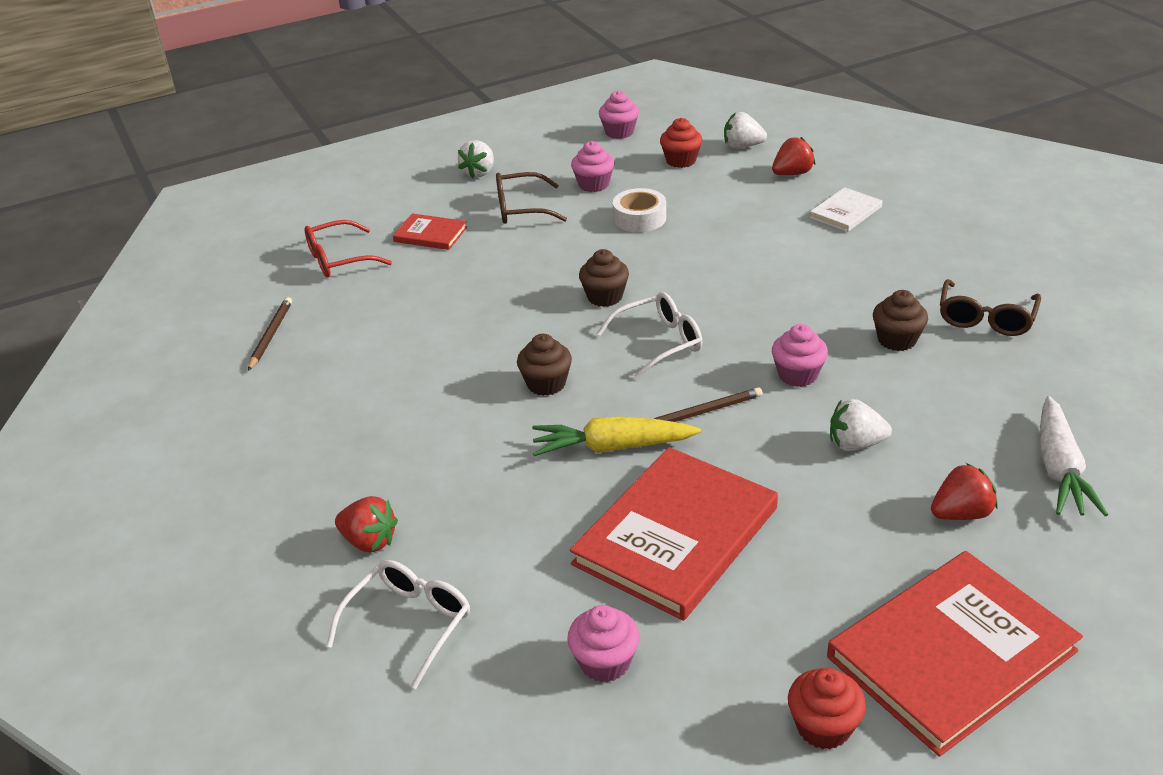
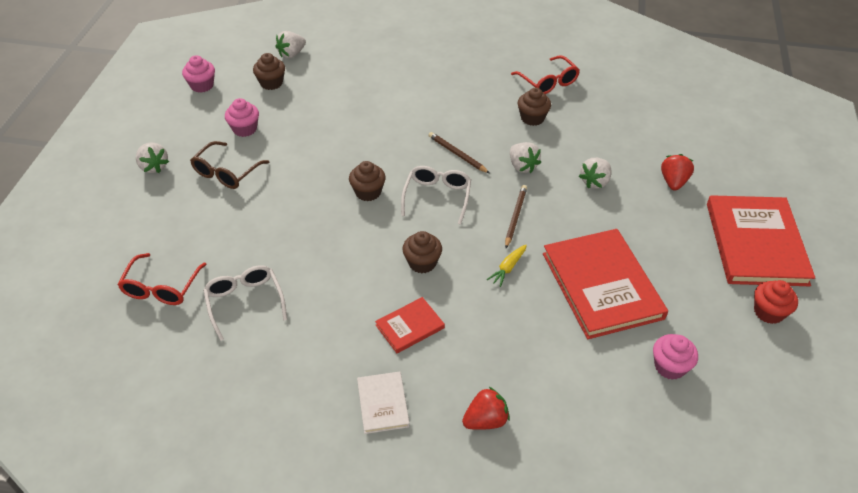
camera: 55 degrees left, 10 degrees up
brown pencil [248,297,292,371] -> brown pencil moved to [428,132,489,173]
white glasses [326,560,470,689] -> white glasses moved to [203,265,287,341]
red book [393,214,467,250] -> red book moved to [375,297,445,353]
yellow carrot [532,416,701,456] -> yellow carrot [487,245,527,287], size x0.55
white tape [613,188,666,232] -> none
red cupcake [660,118,702,168] -> brown cupcake [253,53,285,90]
red strawberry [772,137,815,175] -> none
pink cupcake [772,324,828,387] -> white strawberry [510,142,541,173]
white book [810,187,883,232] -> white book moved to [357,372,410,434]
brown glasses [940,279,1041,336] -> red glasses [511,55,580,94]
white carrot [1040,396,1108,516] -> none

